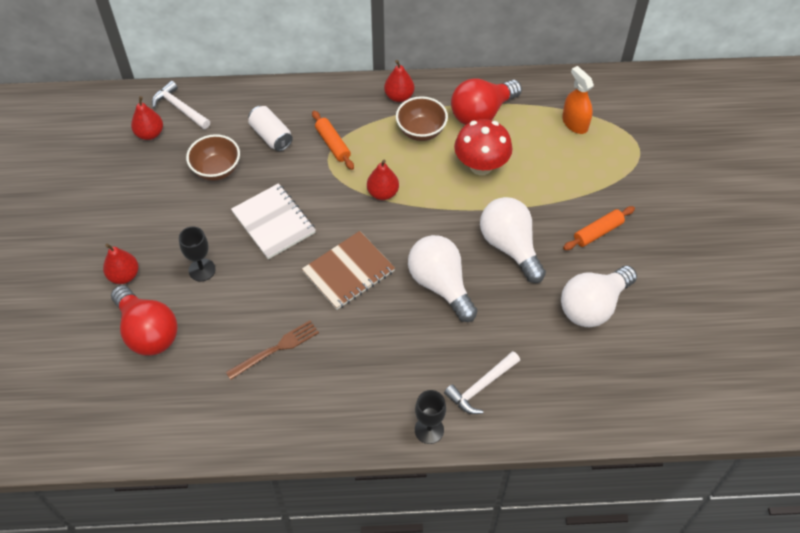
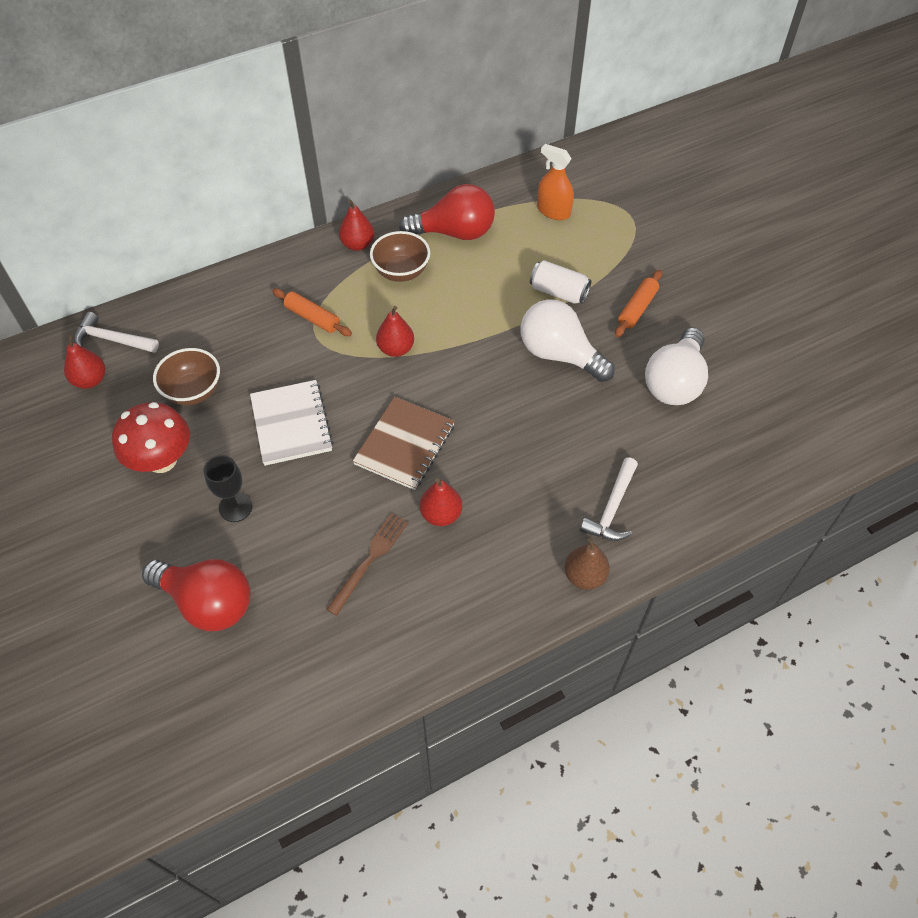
camera: 25 degrees left, 0 degrees up
red pear [103,244,139,284] -> red pear moved to [420,478,462,526]
white notebook [231,183,316,259] -> white notebook turned 45 degrees clockwise [250,380,334,466]
white can [248,106,293,151] -> white can moved to [530,260,591,304]
white light bulb [408,235,477,322] -> none
black goblet [415,390,446,444] -> brown pear [565,538,610,590]
red light bulb [451,78,522,125] -> red light bulb turned 120 degrees counterclockwise [399,184,495,240]
red mushroom [454,119,513,175] -> red mushroom moved to [112,402,190,473]

